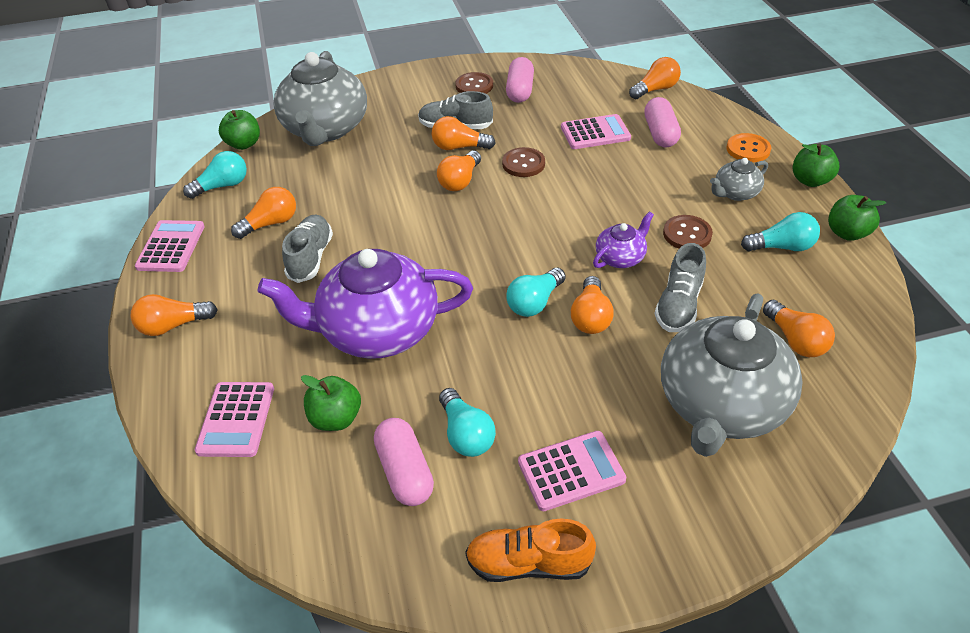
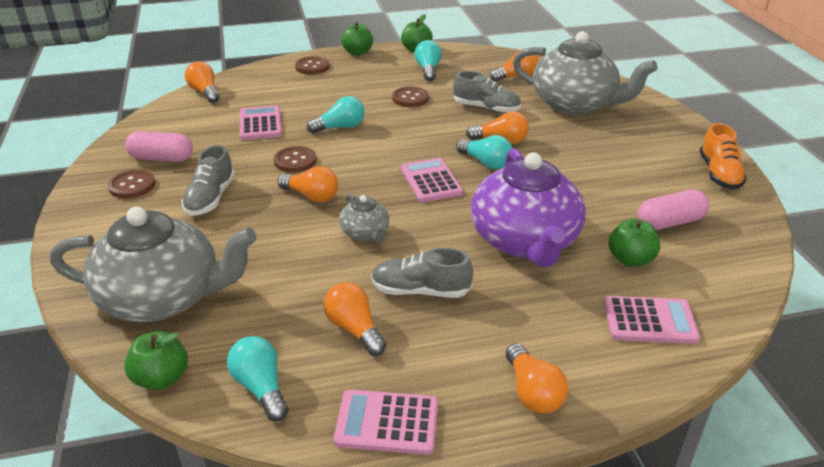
camera: 90 degrees left, 10 degrees down
orange light bulb [432,116,496,150] -> none
turquoise light bulb [439,388,496,457] -> turquoise light bulb moved to [307,96,364,134]
pink calculator [518,431,626,511] -> pink calculator moved to [401,158,463,203]
purple teapot [593,211,654,268] -> none
pink capsule [644,97,681,148] -> none
grey teapot [710,158,768,201] -> grey teapot moved to [339,193,389,242]
orange button [726,133,771,162] -> brown button [295,56,330,74]

